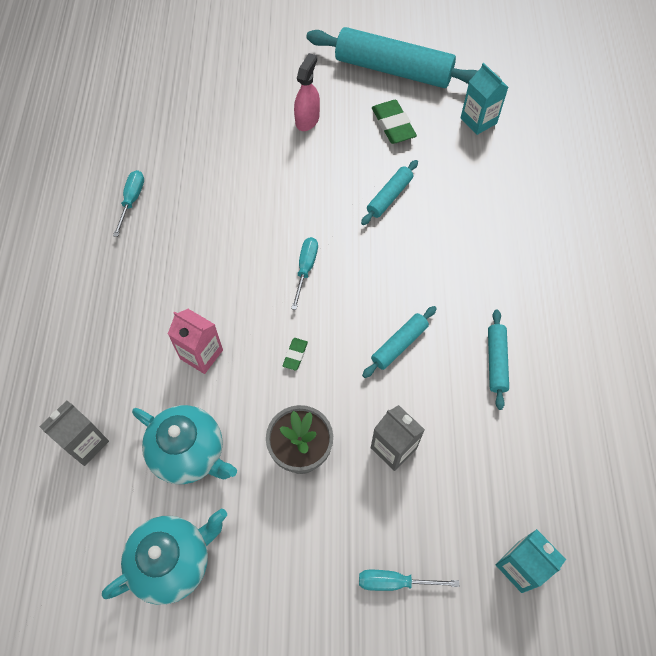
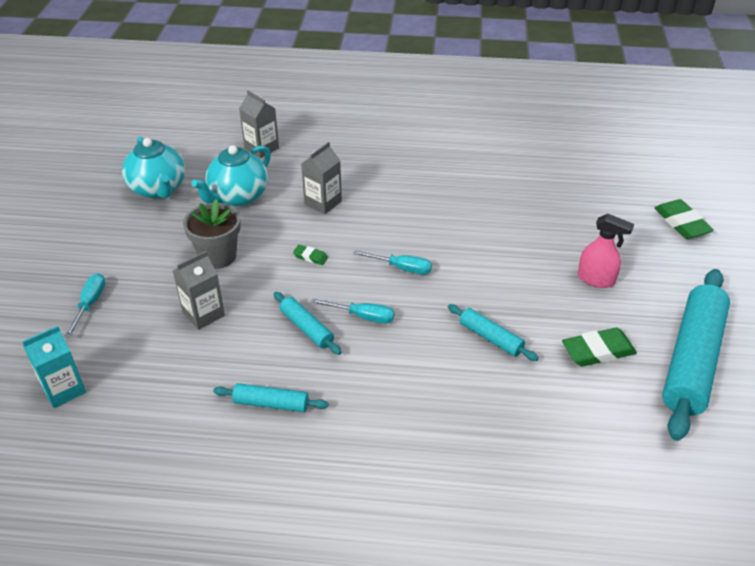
camera: 95 degrees right, 20 degrees down
turquoise screwdriver [113,170,144,237] -> turquoise screwdriver moved to [311,298,395,324]
pink carton [168,309,223,374] -> grey carton [301,142,342,215]
turquoise carton [461,63,508,135] -> none
none -> green eraser [655,199,714,239]

